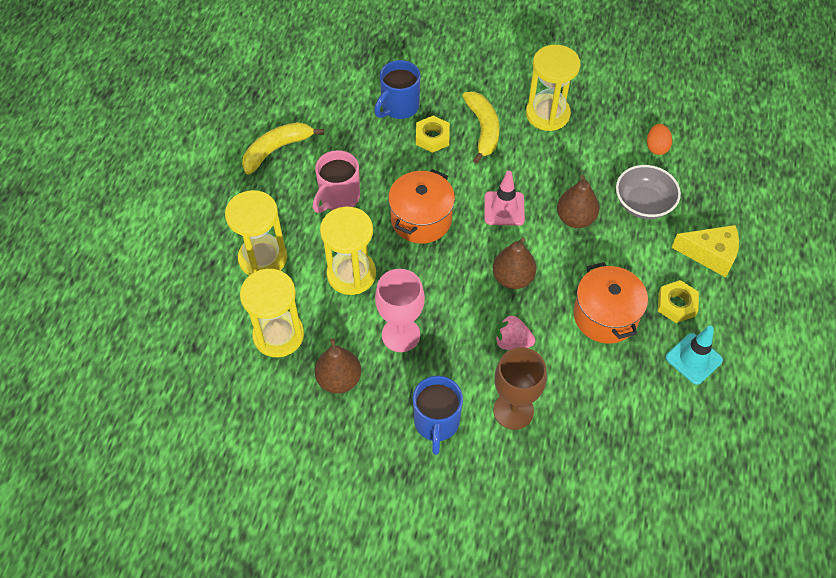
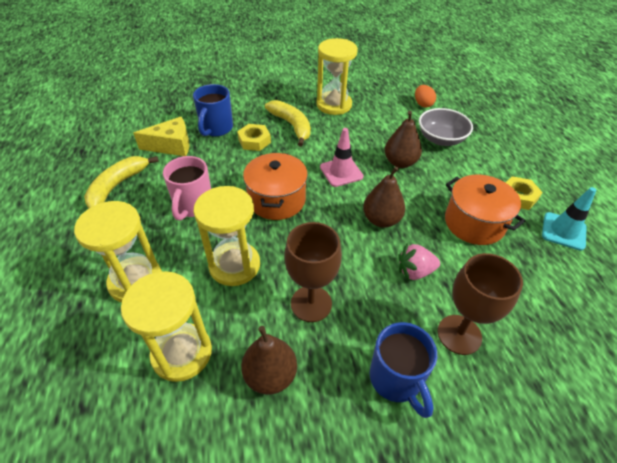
camera: 25 degrees left, 10 degrees down
pink goblet [375,269,425,352] -> brown goblet [284,222,342,322]
yellow cheese [672,225,739,277] -> yellow cheese moved to [133,117,189,156]

